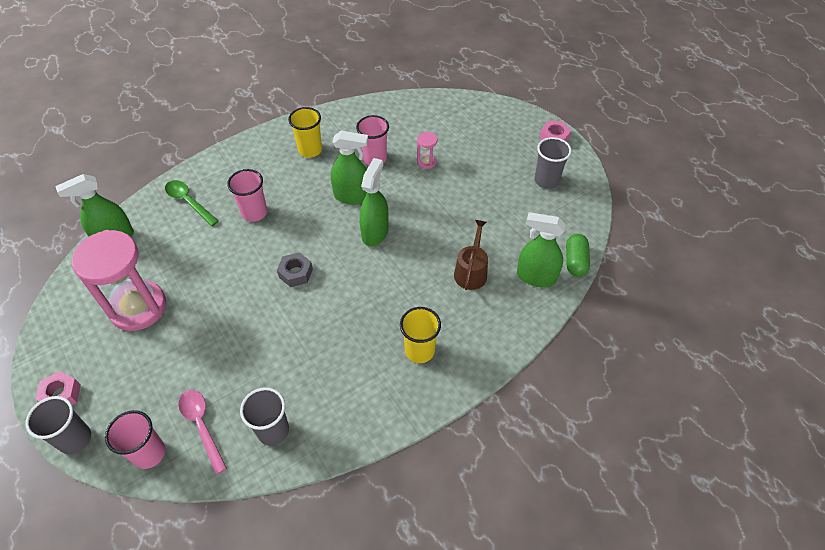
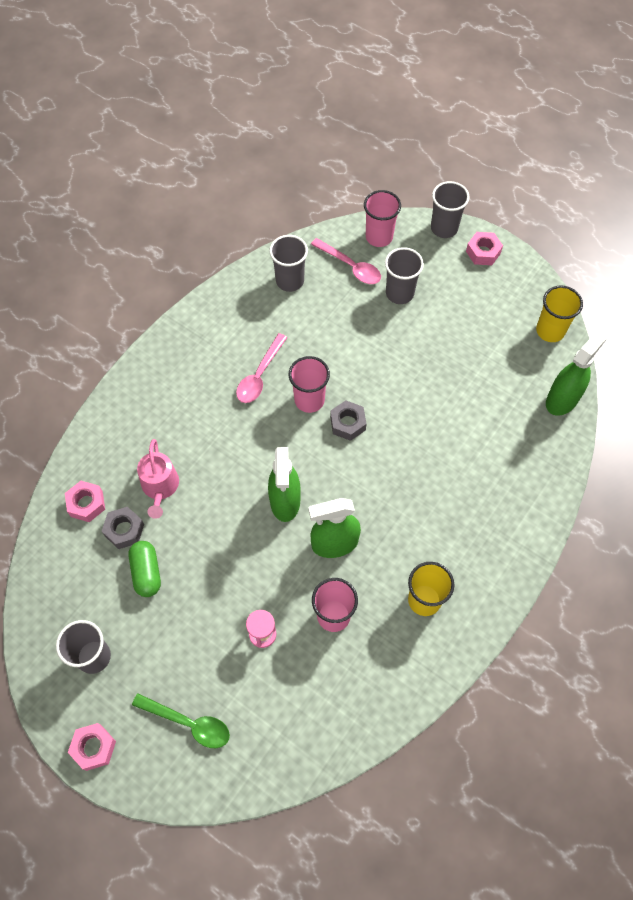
camera: 160 degrees right, 10 degrees up
pink hourglass [72,230,166,331] -> none
green spoon [165,180,219,226] -> green spoon moved to [132,693,230,748]
pink cup [227,169,267,222] -> pink cup moved to [289,356,330,413]
yellow cup [400,307,441,363] -> yellow cup moved to [536,285,583,342]
brown watering can [454,220,488,290] -> pink watering can [137,439,179,519]
green spray bottle [517,212,566,287] -> pink nut [65,481,105,522]
green capsule [566,234,590,277] -> green capsule moved to [129,541,161,597]
none -> grey nut [102,507,144,549]
none -> pink spoon [236,333,287,403]
none -> grey cup [385,247,424,304]

